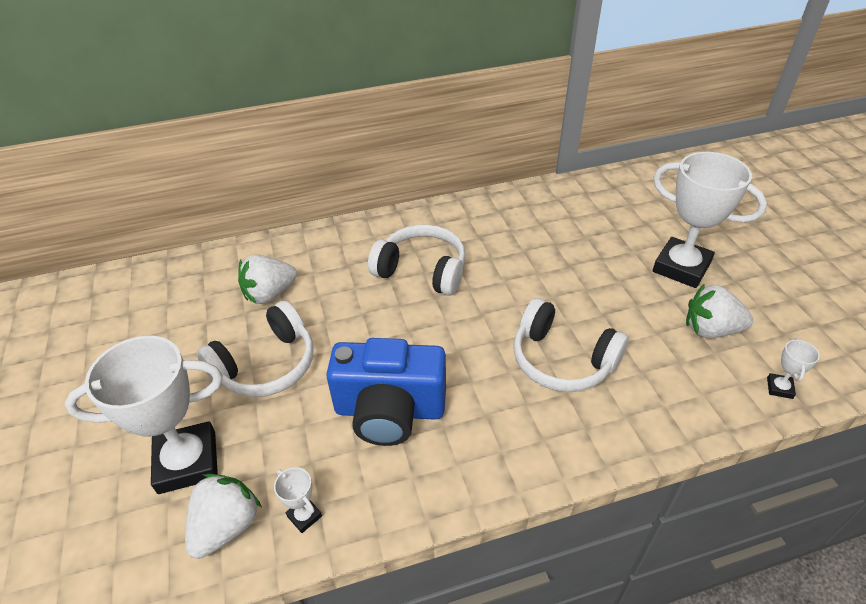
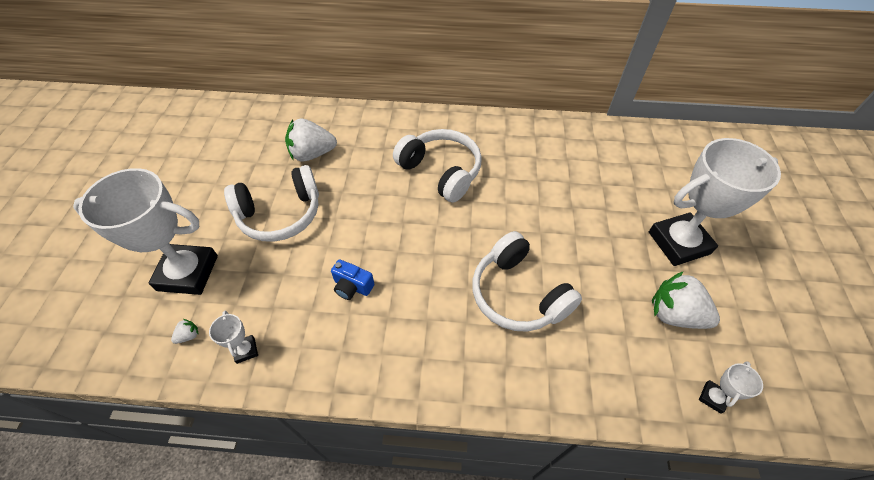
camera: 20 degrees right, 10 degrees up
white strawberry [185,474,262,559] -> white strawberry [171,319,198,344], size x0.40
blue camera [326,338,446,446] -> blue camera [331,259,374,300], size x0.41
white trophy [653,152,767,288] -> white trophy turned 75 degrees counterclockwise [649,138,781,266]

